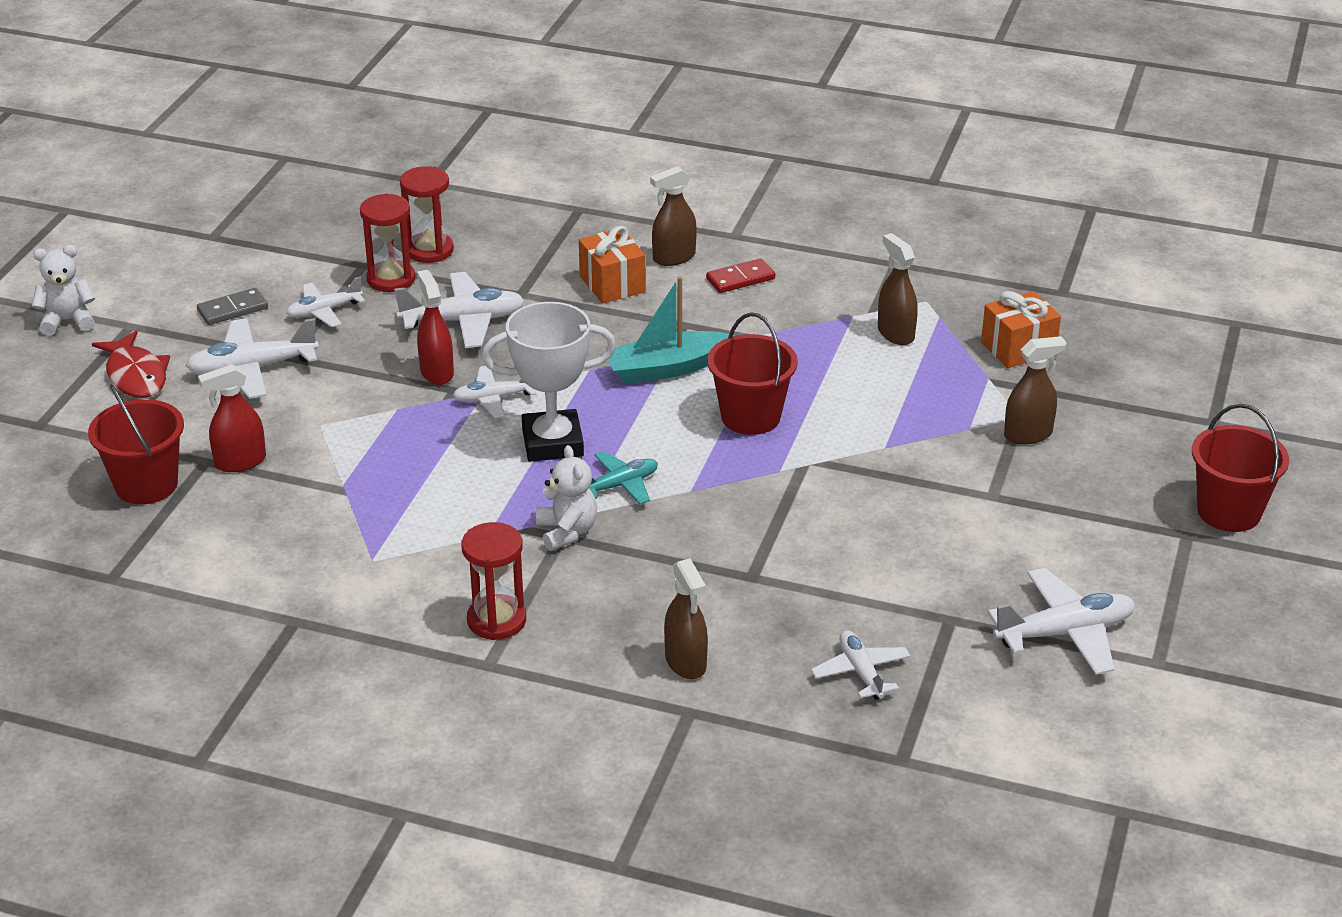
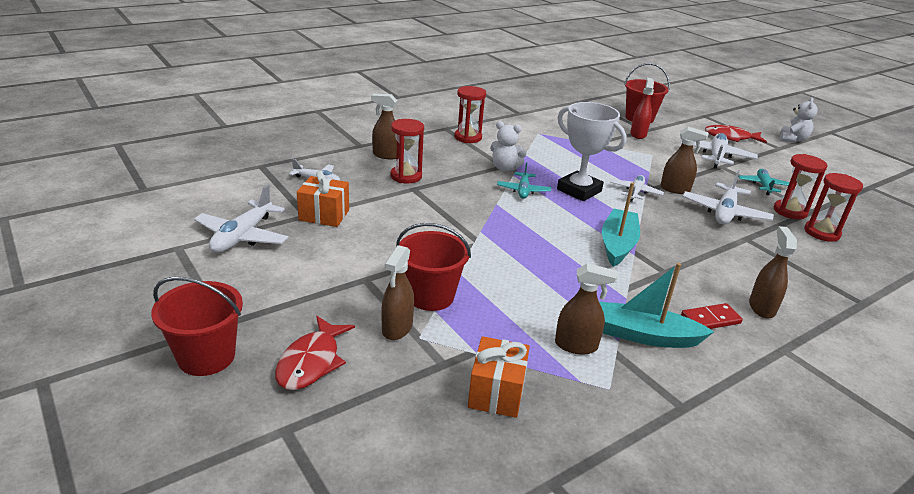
camera: 125 degrees right, 5 degrees down
grey domino [197,288,268,325] -> none
white plane [286,277,365,327] -> turquoise plane [738,169,790,195]
red spray bottle [417,270,454,385] -> brown spray bottle [661,127,708,194]
white trophy [482,302,616,462] -> white trophy turned 75 degrees counterclockwise [557,102,627,201]
orange gift [579,226,646,304] -> orange gift moved to [297,171,349,227]
red domino [706,258,775,293] -> red domino turned 60 degrees clockwise [681,303,743,329]
red bucket [707,312,798,435] -> red bucket moved to [396,223,471,311]
none -> red fish [275,316,355,390]
none -> red hourglass [390,119,424,184]
none -> turquoise boat [599,263,714,348]

